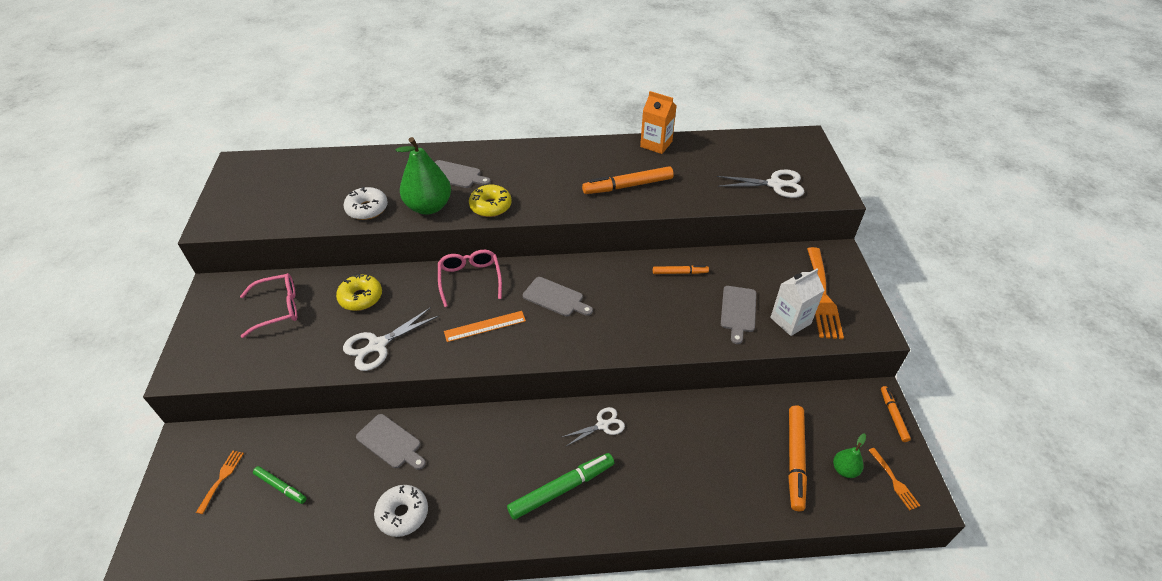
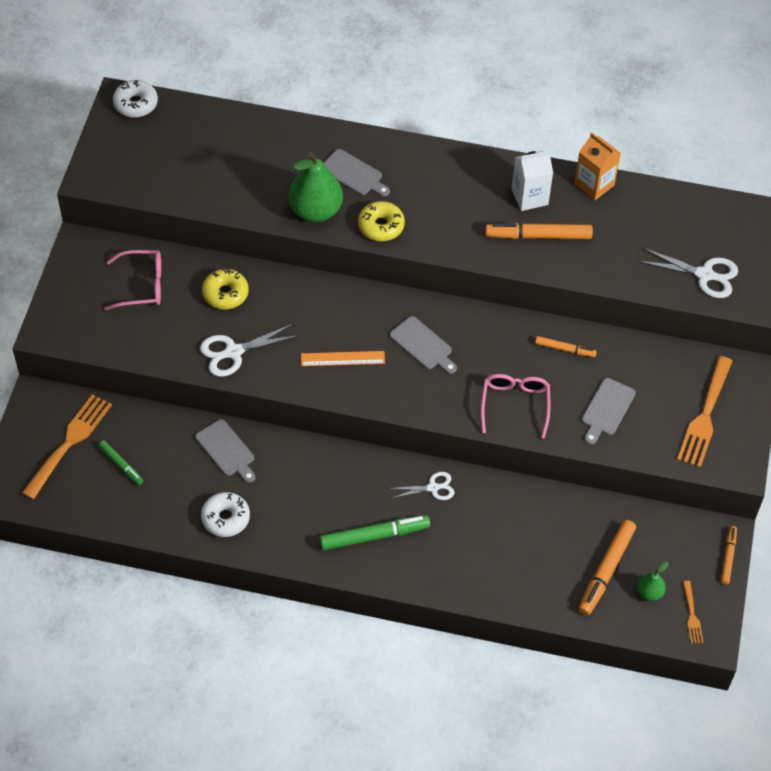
camera: 15 degrees right, 10 degrees up
orange fork [196,451,244,514] -> orange fork [22,394,112,499], size x2.02
white donut [344,187,388,220] -> white donut moved to [113,80,158,118]
pink glasses [438,250,502,307] -> pink glasses moved to [481,374,550,439]
white carton [770,268,825,336] -> white carton moved to [512,150,553,211]

